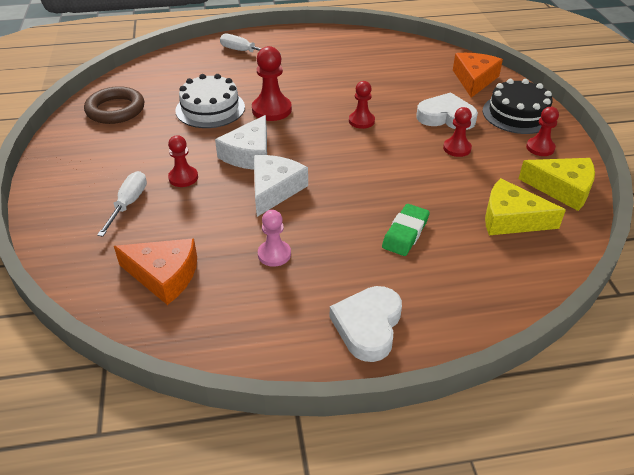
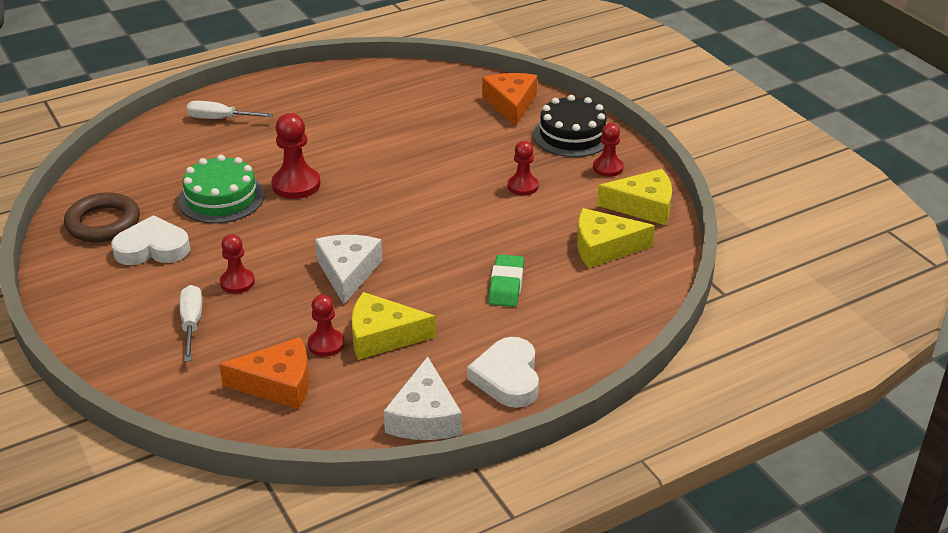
camera: 20 degrees left, 5 degrees down
white cake [175,74,245,128] -> green cake [178,155,264,224]
white cheese [215,115,267,170] -> white cheese moved to [384,356,462,440]
pink pawn [258,210,291,267] -> yellow cheese [351,292,436,360]
red pawn [349,81,375,129] -> red pawn moved to [308,295,344,357]
white heart [416,92,478,130] -> white heart moved to [111,215,190,265]

